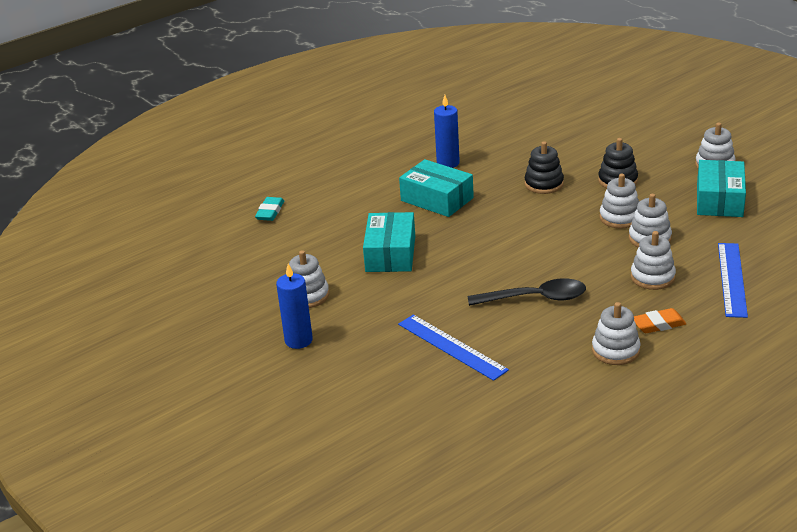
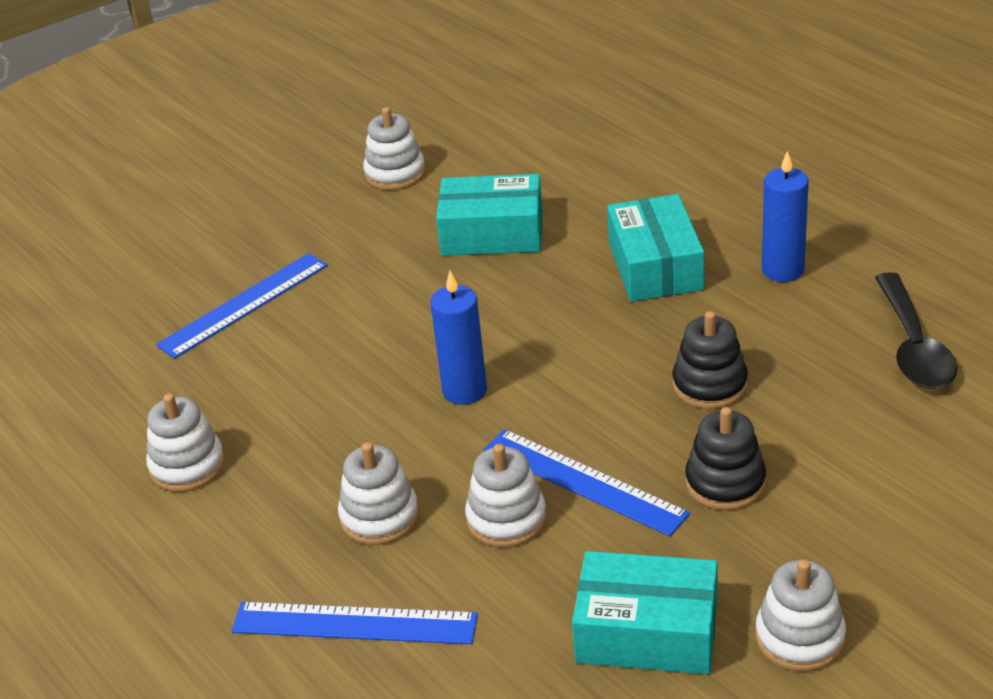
camera: 90 degrees right, 5 degrees up
turquoise eraser [255,197,284,221] -> none
blue candle [276,264,313,349] -> blue candle moved to [430,271,487,405]
turquoise box [399,159,474,217] -> turquoise box turned 45 degrees counterclockwise [607,194,704,302]
black spoon [468,278,586,306] -> black spoon moved to [875,272,958,389]
white stacking toy [599,174,639,229] -> blue ruler [483,429,690,536]
orange eraser [634,308,686,333] -> none

